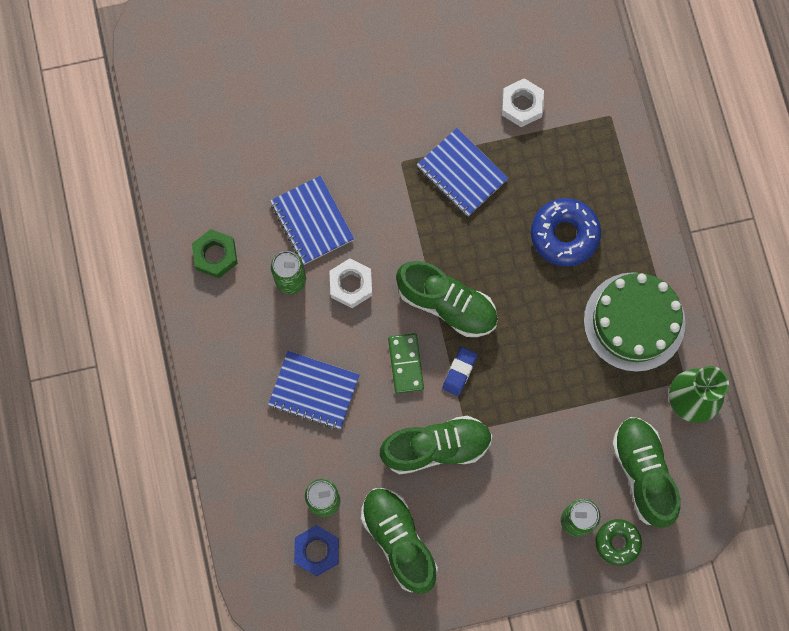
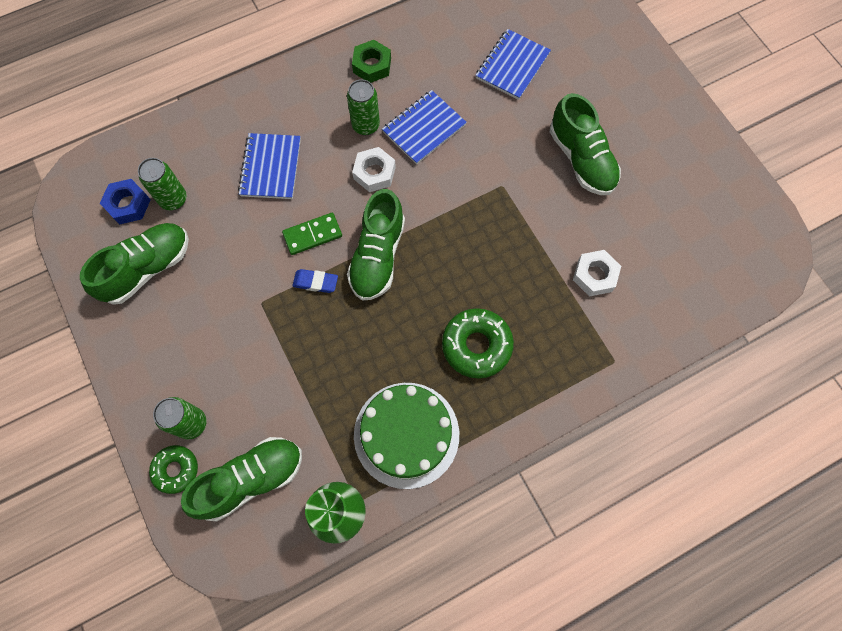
camera: 75 degrees right, 5 degrees down
green shoe [380,416,492,474] -> green shoe moved to [550,93,621,195]
blue notebook [417,128,509,216] -> blue notebook moved to [475,29,551,100]
blue donut [531,198,601,267] -> green donut [442,308,514,379]

